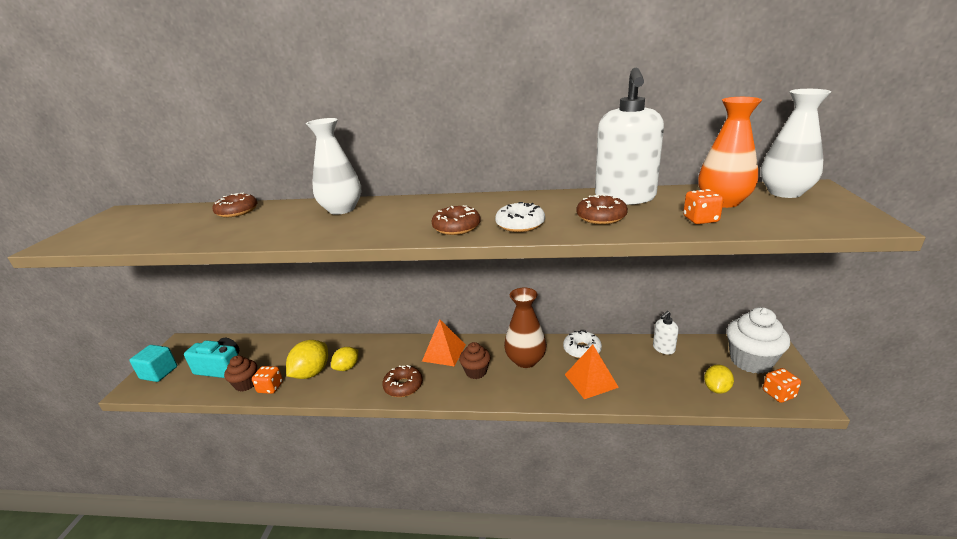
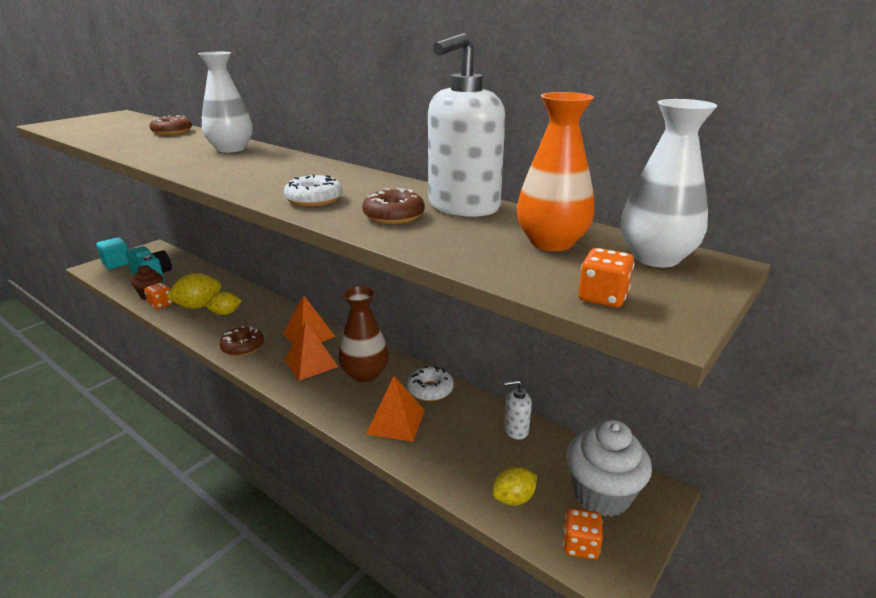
camera: 30 degrees right, 0 degrees up
brown donut [432,205,481,235] -> none
brown cupcake [459,342,491,379] -> orange pyramid [284,321,338,381]
orange dice [683,189,724,224] -> orange dice moved to [578,248,635,307]

